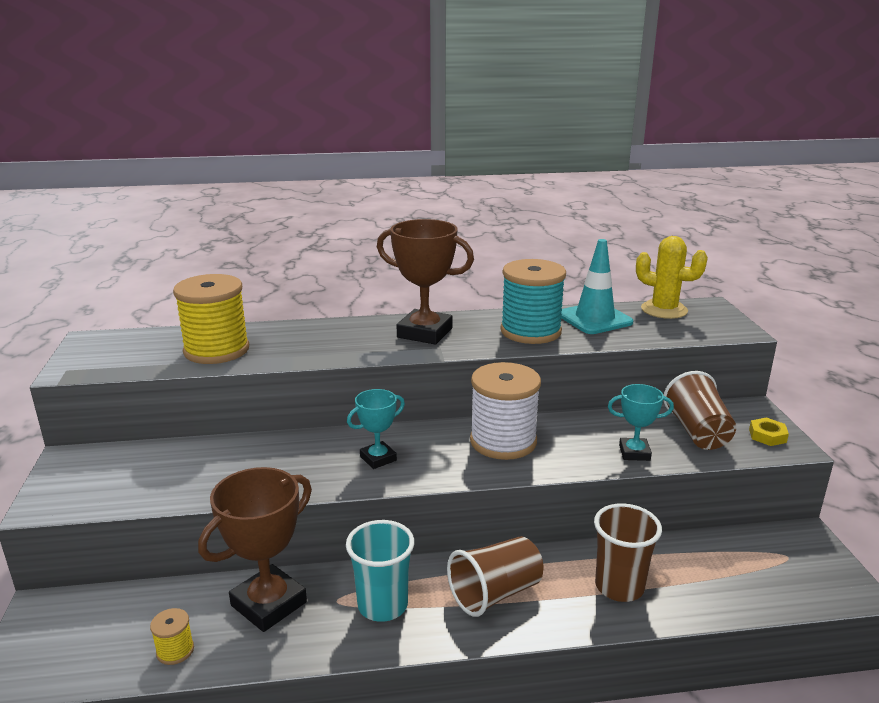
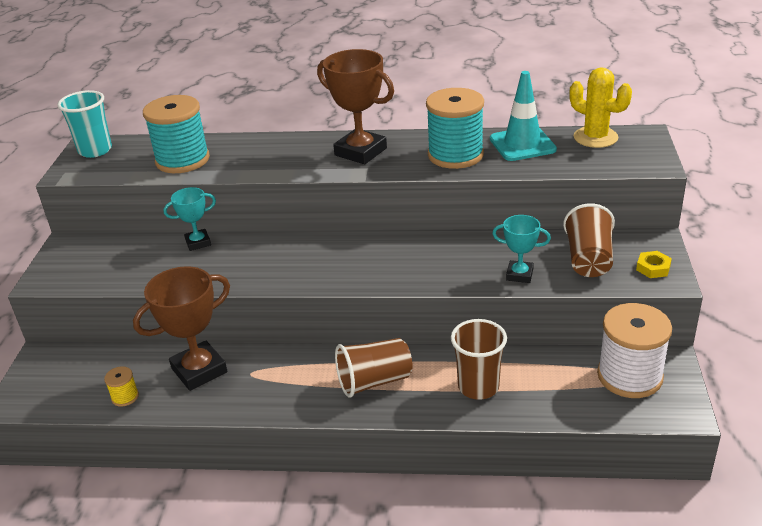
camera: 15 degrees right, 10 degrees up
yellow spool [173,274,249,364] -> turquoise spool [143,95,210,173]
turquoise cup [346,520,414,622] -> turquoise cup moved to [57,90,112,158]
turquoise trophy [347,389,405,469] -> turquoise trophy moved to [164,187,216,251]
white spool [470,362,541,460] -> white spool moved to [597,303,672,398]

